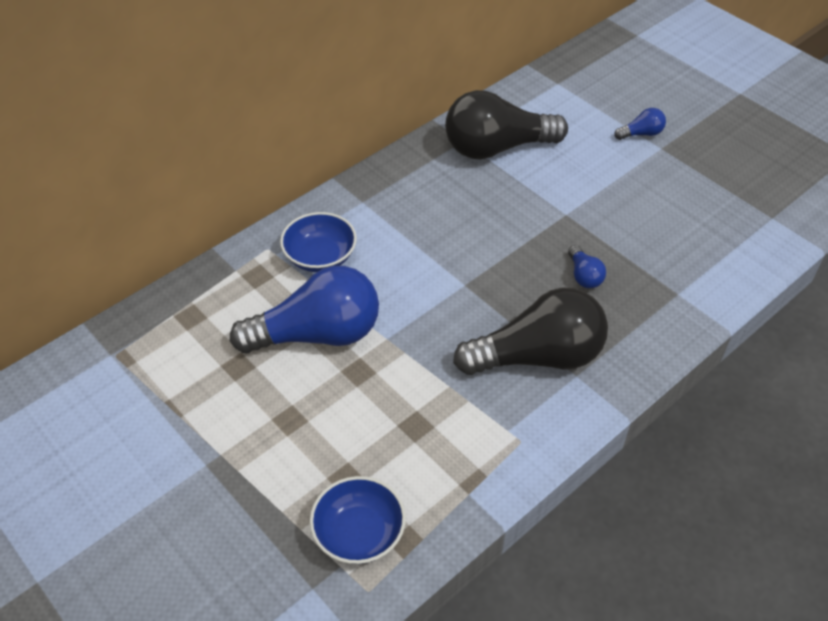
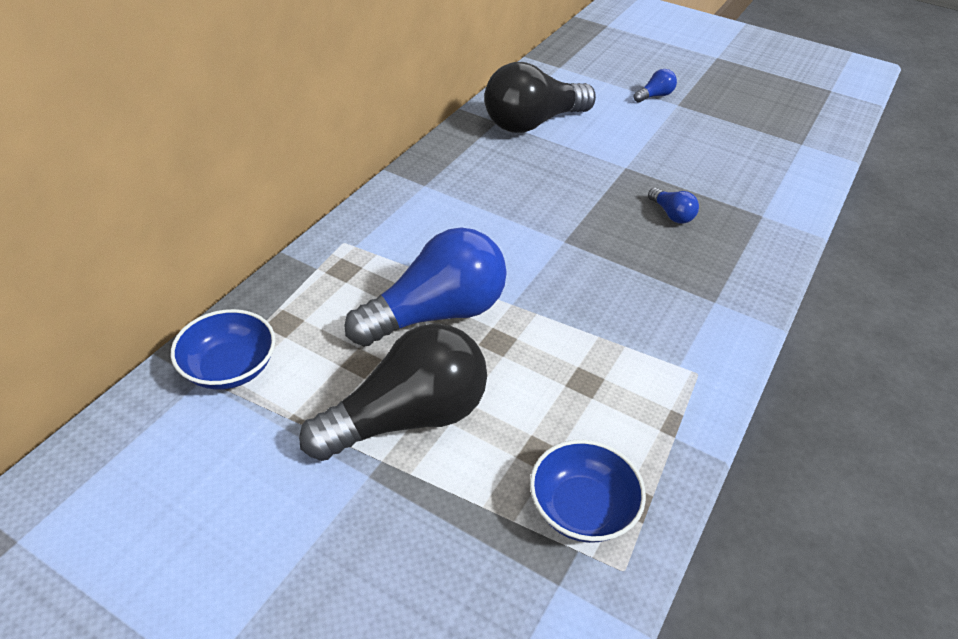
camera: 20 degrees left, 5 degrees down
blue bowl [280,212,357,272] -> blue bowl moved to [171,309,276,390]
black light bulb [453,288,608,375] -> black light bulb moved to [299,323,487,461]

